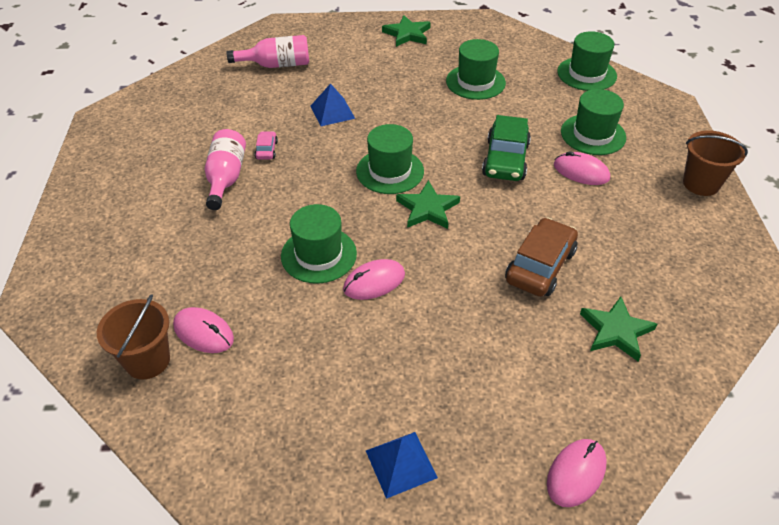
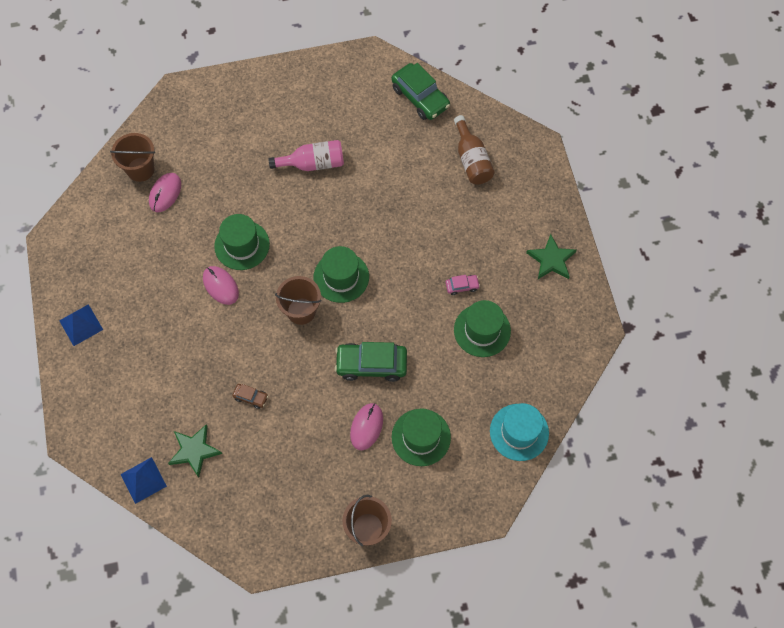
camera: 80 degrees right, 20 degrees up
pink bottle [227,35,309,68] -> brown bottle [454,115,495,185]
pink car [255,131,278,160] -> pink car moved to [446,275,480,295]
blue pyramid [310,83,355,126] -> blue pyramid moved to [120,457,167,504]
green star [396,180,460,229] -> brown bucket [275,276,322,325]
brown car [505,218,578,297] -> brown car [232,384,268,409], size x0.48
pink mouse [547,439,607,507] -> none
green hat [557,31,617,91] -> turquoise hat [490,403,549,461]
none -> green car [391,63,450,120]

